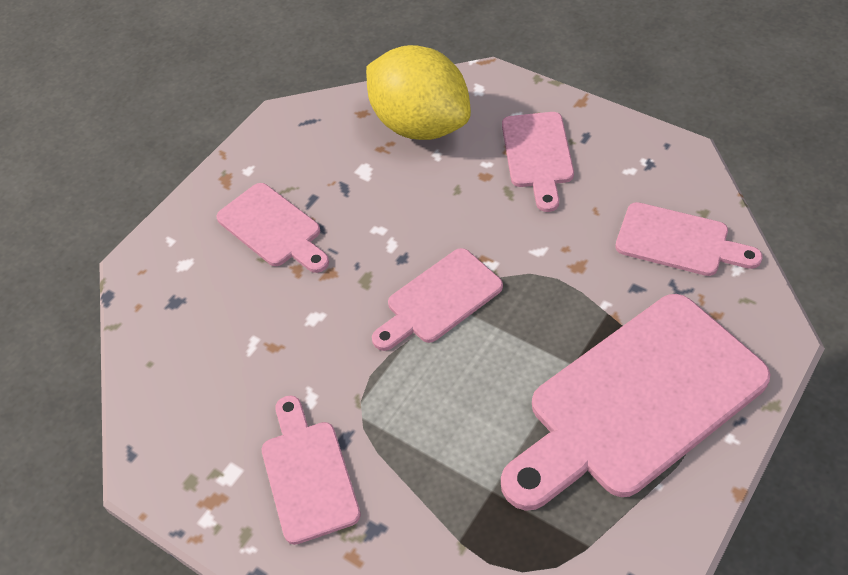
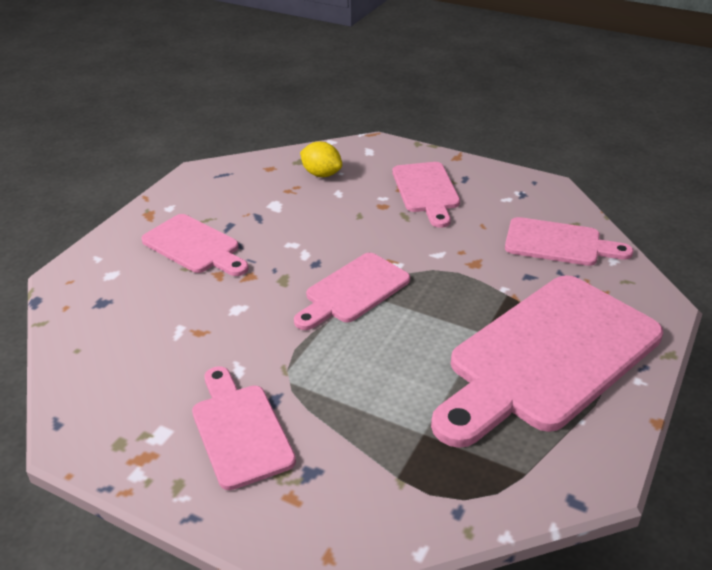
camera: 10 degrees left, 15 degrees down
yellow lemon [366,45,471,140] -> yellow lemon [300,142,342,177], size x0.46

